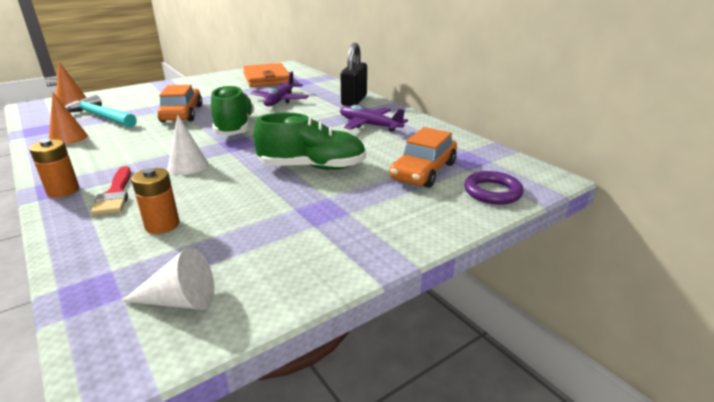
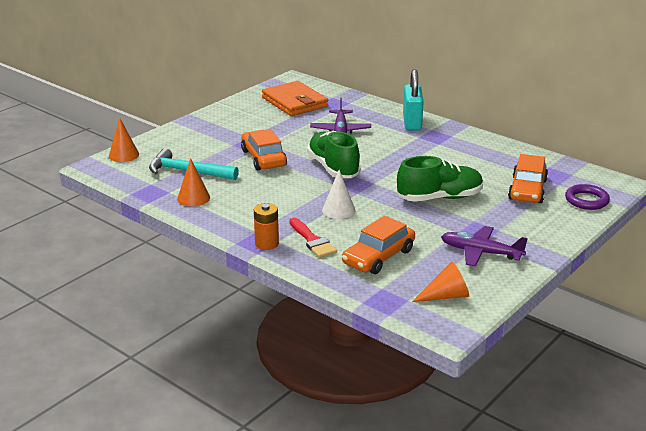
camera: 15 degrees left, 0 degrees up
white cone [121,247,214,310] -> orange cone [412,262,469,302]
orange battery [131,168,179,234] -> orange car [342,216,415,274]
purple plane [340,105,408,132] -> purple plane moved to [441,226,528,267]
black padlock [341,43,367,106] -> turquoise padlock [403,69,424,130]

